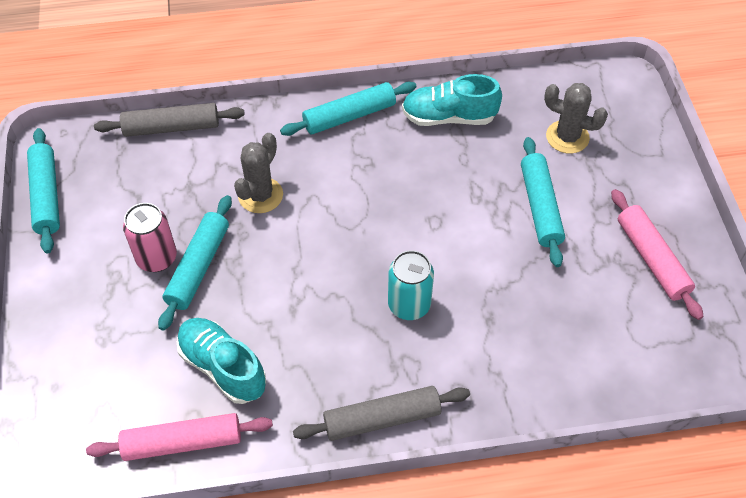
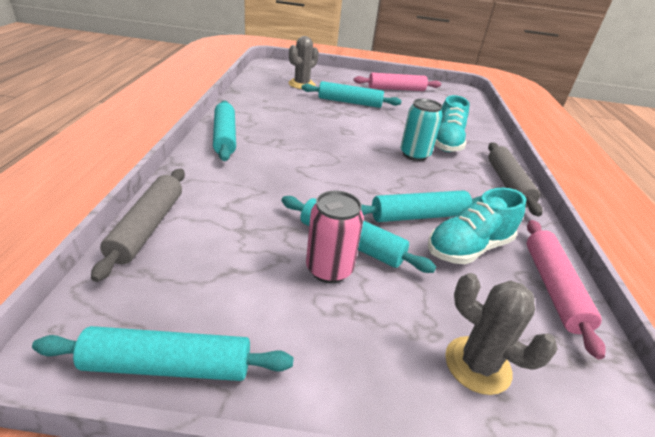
camera: 80 degrees left, 20 degrees down
grey cactus [234,133,283,213] -> grey cactus moved to [445,273,558,395]
turquoise shoe [402,74,502,126] -> turquoise shoe moved to [435,95,470,152]
none -> turquoise rolling pin [361,190,481,222]

